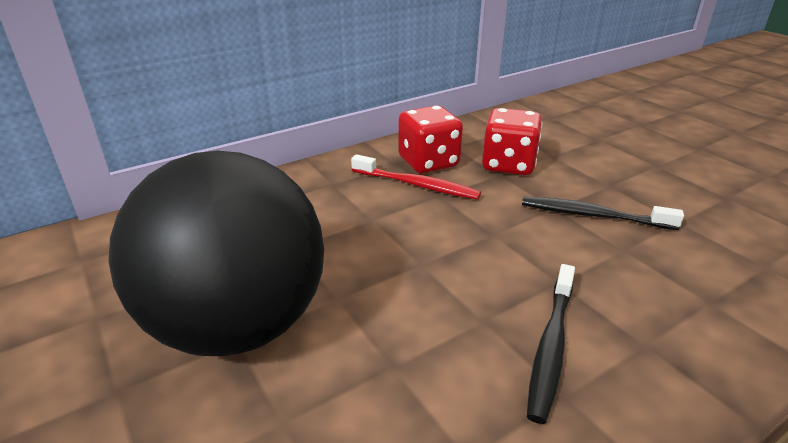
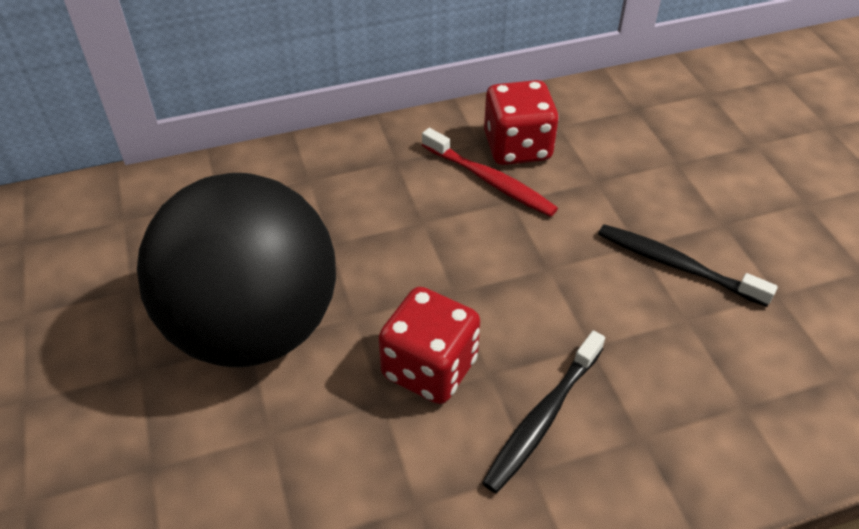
camera: 15 degrees right, 15 degrees up
red dice [482,108,542,175] -> red dice moved to [378,287,480,404]

